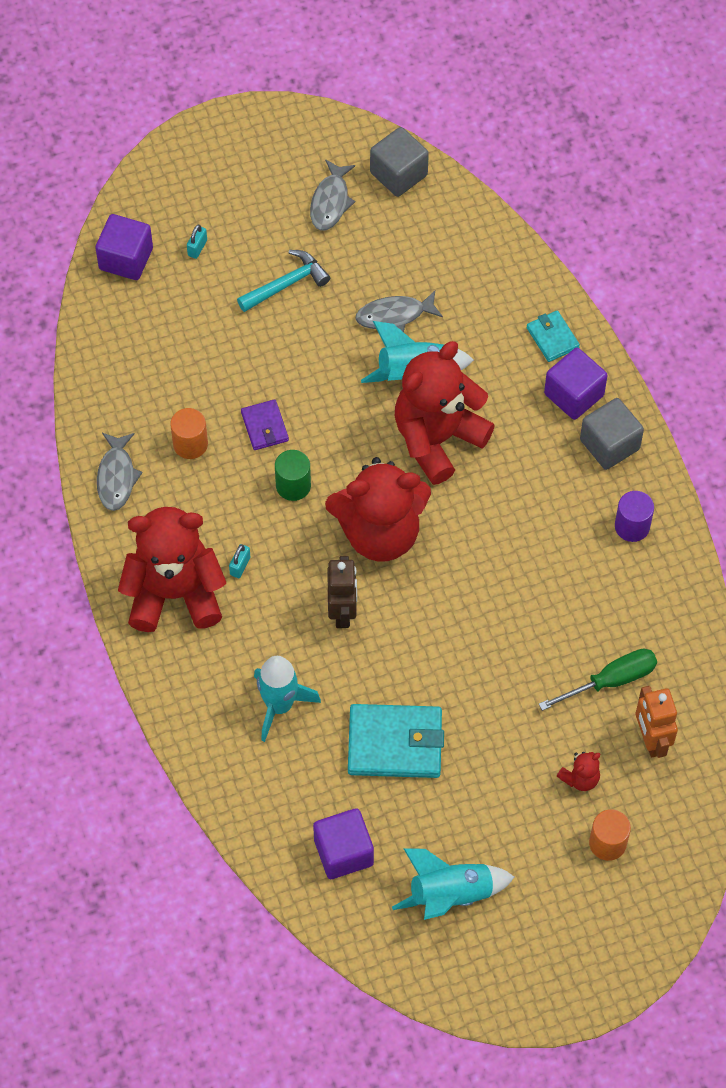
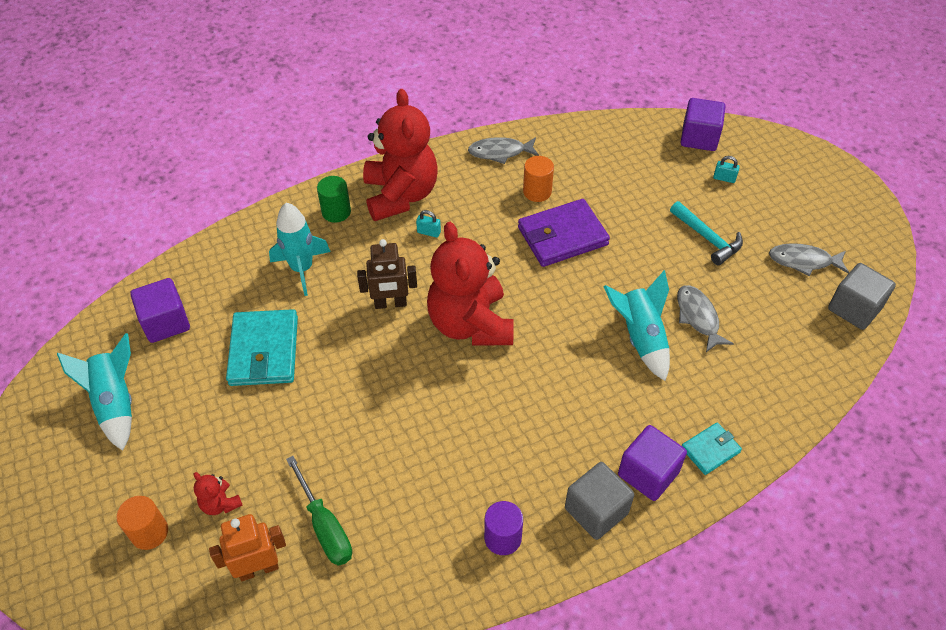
camera: 85 degrees right, 10 degrees down
purple wallet [241,399,289,450] -> purple wallet [518,199,610,267], size x1.85
green cylinder [275,450,311,501] -> green cylinder moved to [317,176,351,223]
red teddy bear [395,341,495,485] -> none

